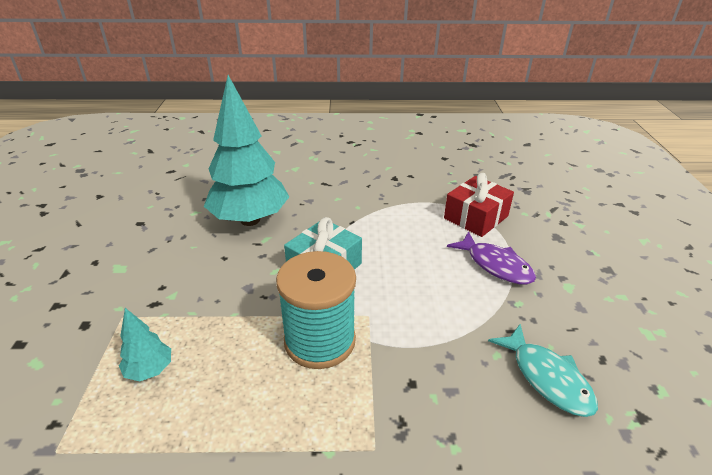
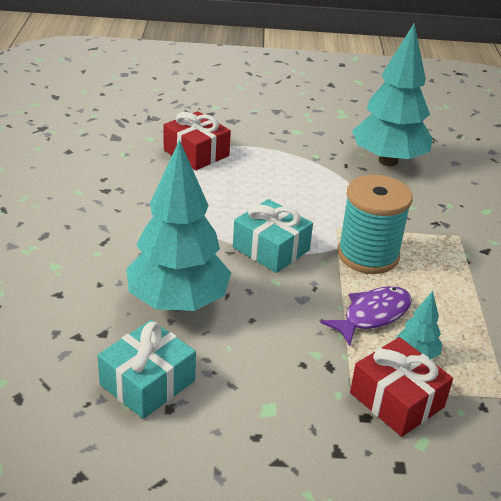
camera: 90 degrees left, 0 degrees up
purple fish [447,231,536,284] -> purple fish moved to [321,286,412,346]
turquoise fish [488,324,598,417] -> turquoise tree [352,23,433,166]
none -> turquoise gift [97,320,196,419]
none -> red gift [350,337,453,437]

